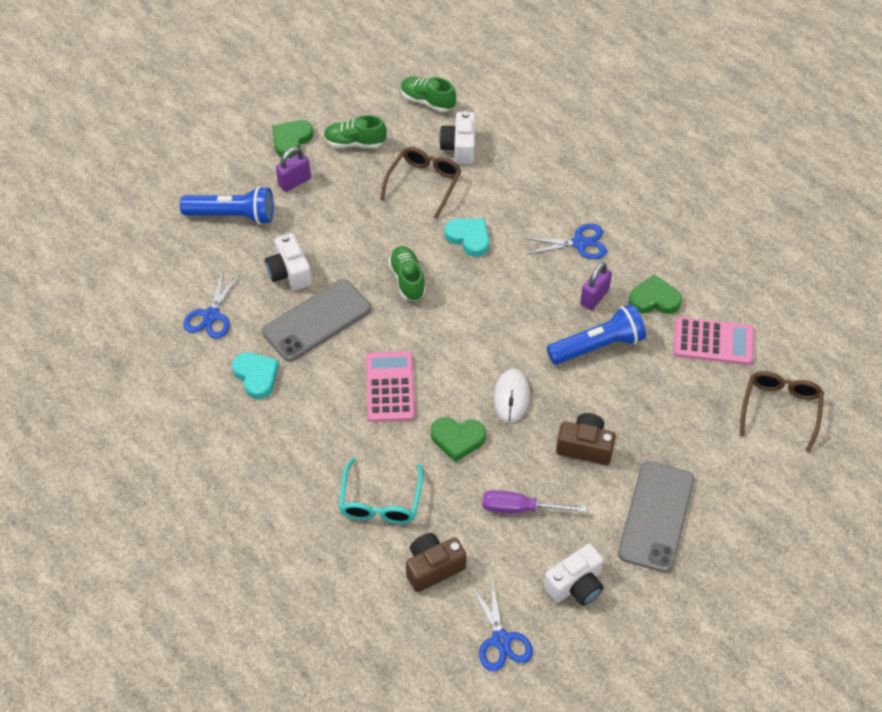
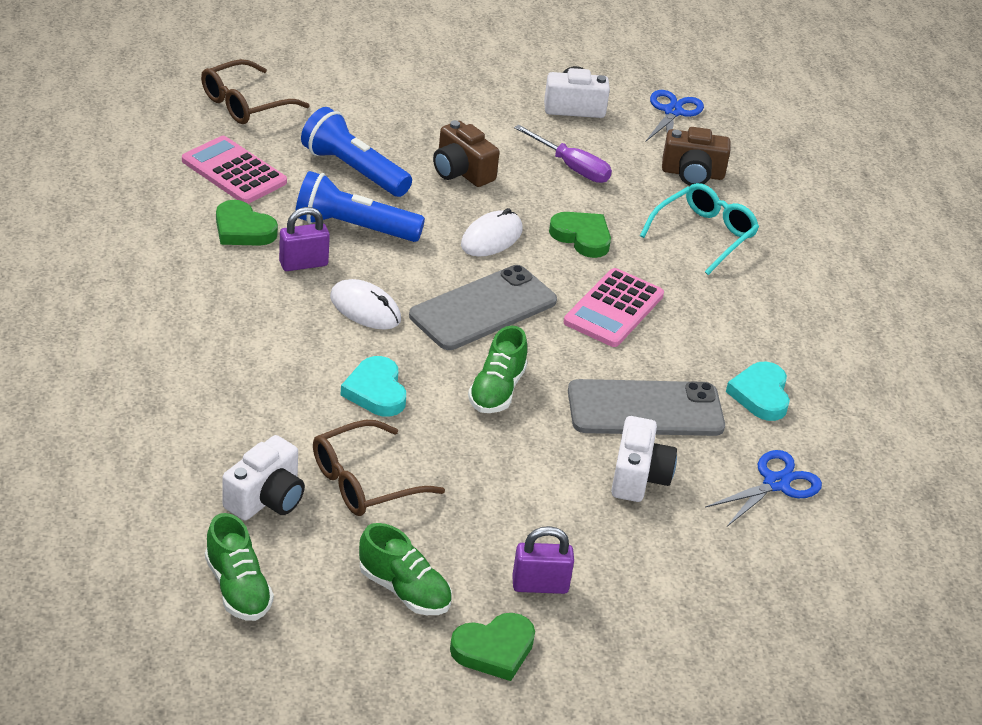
camera: 150 degrees left, 15 degrees down
blue flashlight [180,186,274,225] -> blue flashlight moved to [301,107,412,197]
blue scissors [524,224,607,259] -> none
grey phone [618,461,694,573] -> grey phone moved to [409,265,557,350]
none -> white mouse [330,279,401,330]

